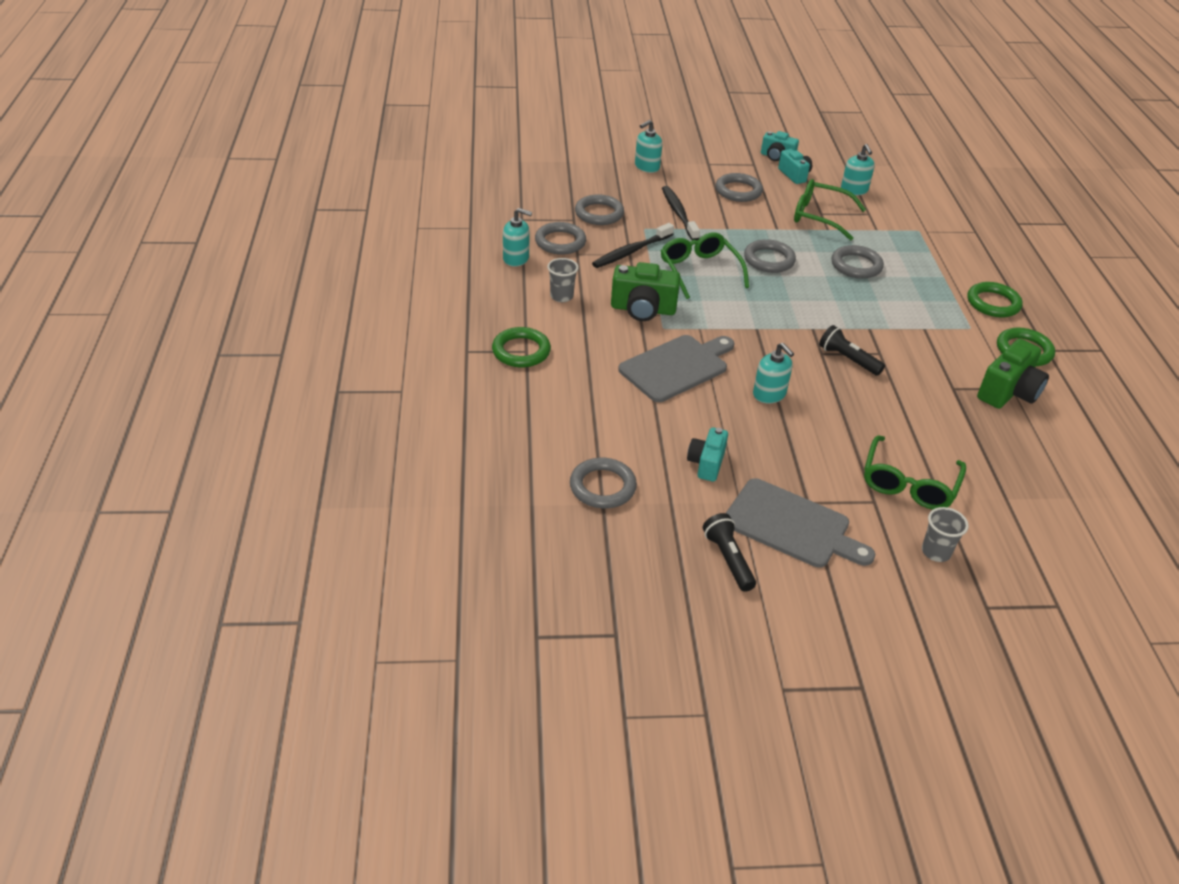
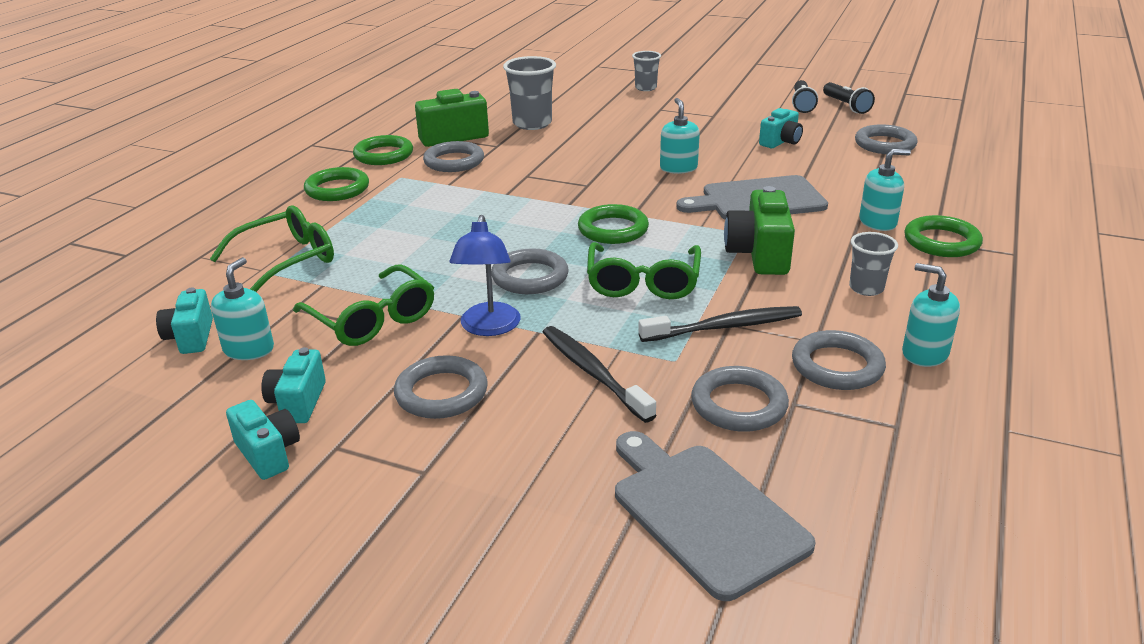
camera: 150 degrees left, 10 degrees down
green camera [611,262,680,321] -> green camera turned 120 degrees counterclockwise [724,186,795,275]
turquoise soap dispenser [635,120,662,173] -> turquoise soap dispenser moved to [859,149,911,231]
black toothbrush [662,186,700,240] -> black toothbrush turned 135 degrees clockwise [543,326,656,423]
grey cutting board [726,478,875,568] -> grey cutting board moved to [615,431,816,601]
black flashlight [819,325,885,376] -> black flashlight moved to [823,82,875,114]
grey ring [831,245,884,279] -> grey ring moved to [423,141,484,172]
green glasses [864,435,966,509] -> green glasses moved to [210,205,334,292]
none -> turquoise camera [156,287,213,354]
none -> blue lamp [449,215,521,336]
none -> grey cup [503,56,556,130]
none -> green ring [578,204,649,244]

